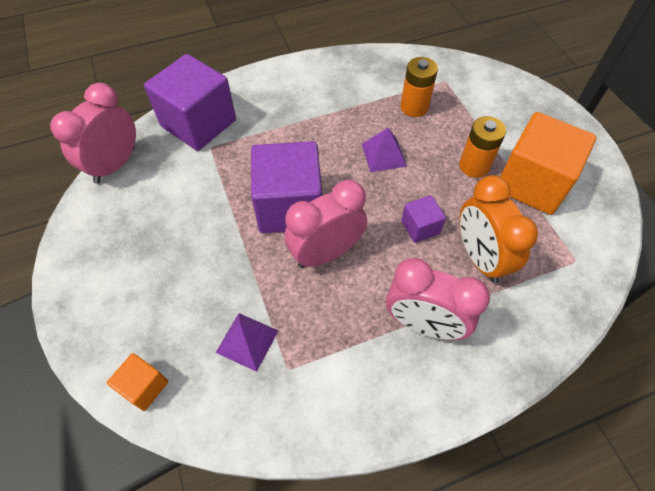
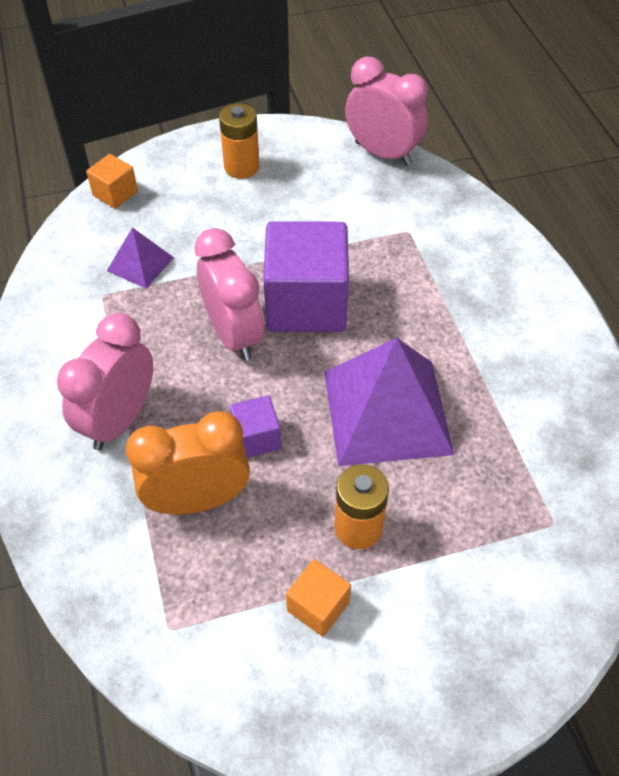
camera: 95 degrees right, 5 degrees down
purple cube [144,54,236,151] -> none
purple pyramid [362,128,407,172] -> purple pyramid [324,338,454,466], size x2.07
orange battery [400,57,438,117] -> orange battery moved to [219,103,260,179]
orange cube [500,112,597,215] -> orange cube [286,559,351,636], size x0.47

